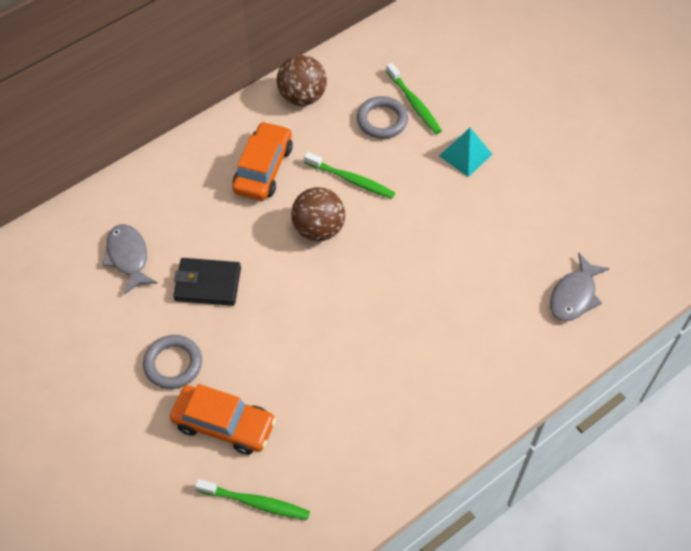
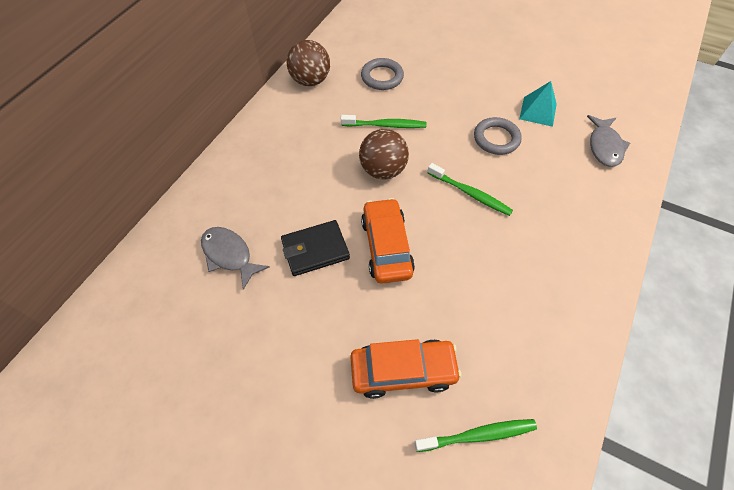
camera: 25 degrees left, 0 degrees up
grey ring [143,335,202,389] -> grey ring moved to [474,117,522,155]
orange car [232,121,293,200] -> orange car moved to [361,198,415,284]
green toothbrush [386,63,442,134] -> green toothbrush moved to [427,163,513,216]
turquoise pyramid [439,128,492,177] -> turquoise pyramid moved to [519,81,557,127]

